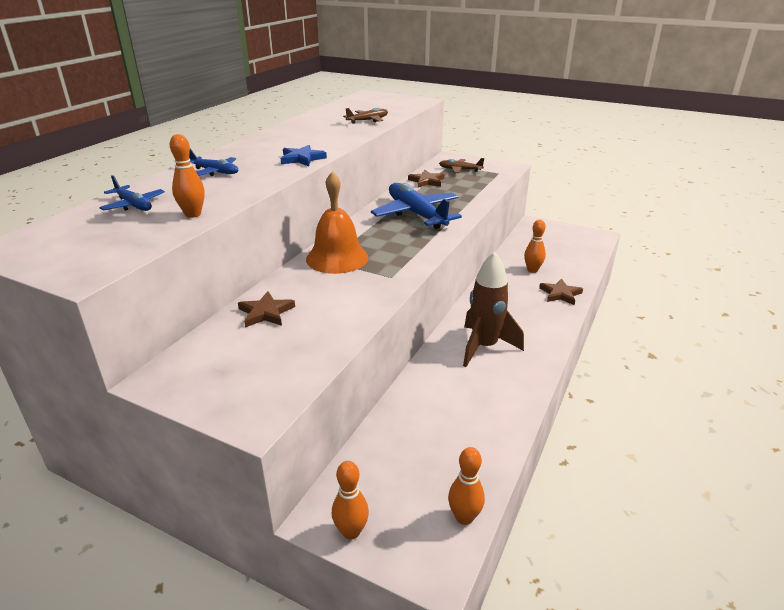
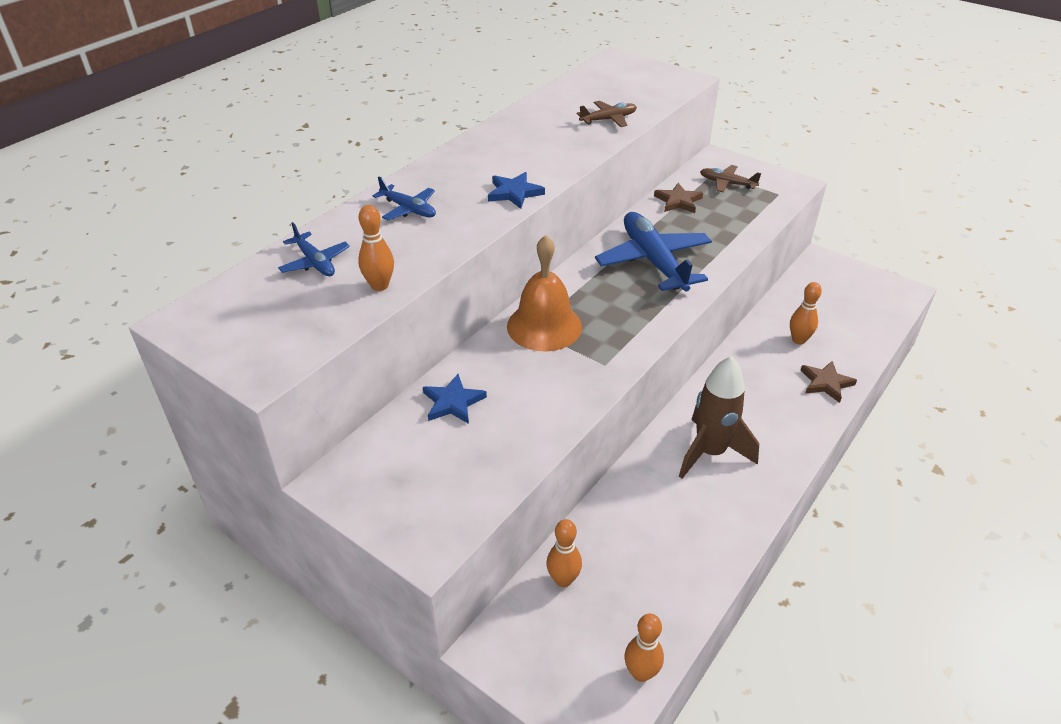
camera: 10 degrees right, 10 degrees up
brown star [238,291,295,327] -> blue star [423,374,487,424]
orange bowling pin [332,461,369,540] -> orange bowling pin moved to [546,519,582,587]

